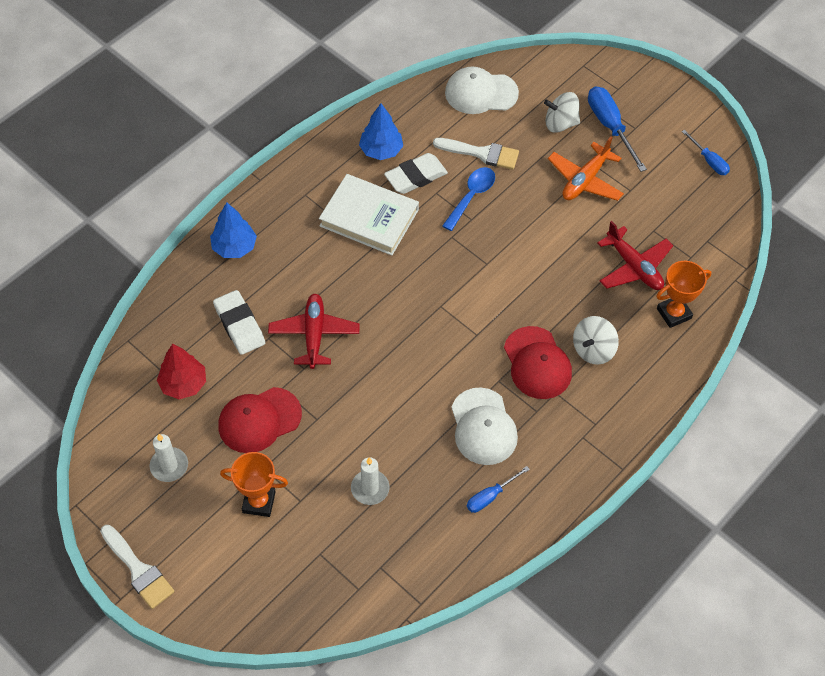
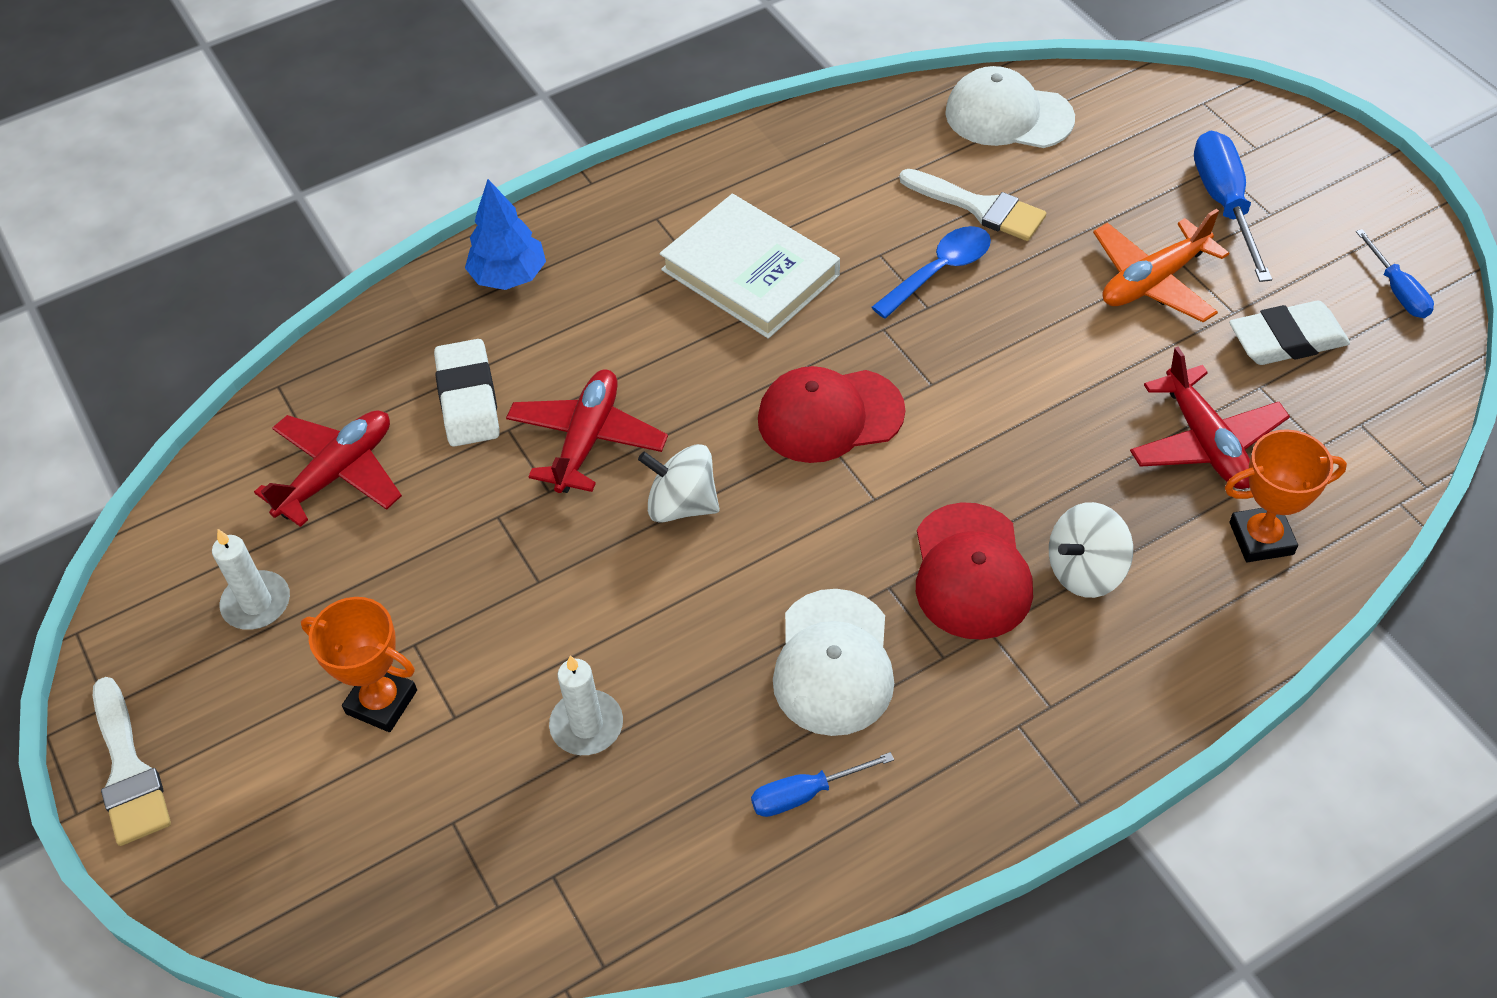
camera: 20 degrees right, 5 degrees down
red tree [157,344,206,399] -> red plane [254,410,402,527]
red cap [218,387,302,453] -> red cap moved to [758,366,905,463]
blue tree [359,103,403,160] -> none
white eraser [384,153,448,194] -> white eraser moved to [1229,301,1350,365]
white spinning top [544,92,580,133] -> white spinning top moved to [638,444,720,522]

